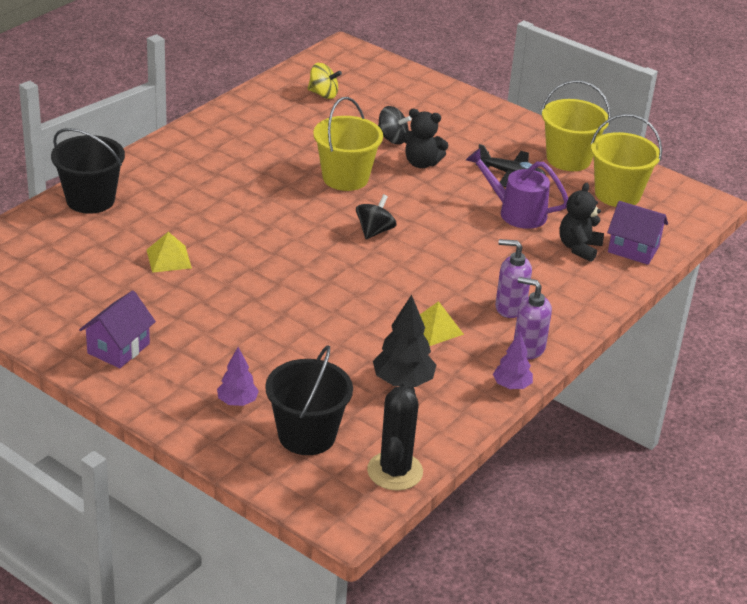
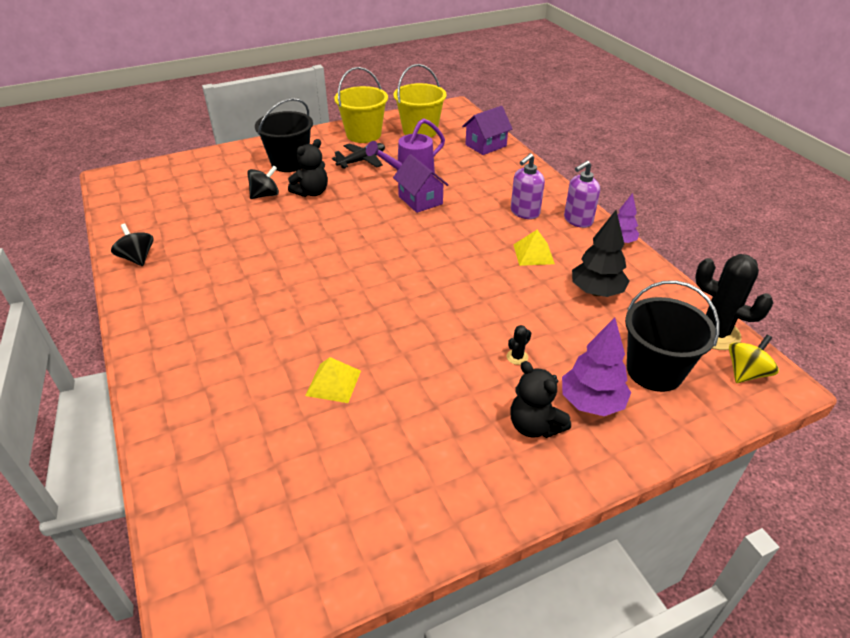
camera: 60 degrees left, 5 degrees up
black bucket [51,128,125,214] -> black bucket moved to [255,98,313,172]
purple house [79,291,156,368] -> purple house moved to [393,154,448,213]
purple tree [217,347,259,406] -> purple tree [562,317,631,416], size x1.57
yellow spinning top [308,63,342,99] -> yellow spinning top moved to [729,335,779,383]
yellow bucket [313,97,383,191] -> none
black spinning top [356,194,397,239] -> black spinning top moved to [111,224,154,266]
black teddy bear [559,183,604,262] -> black teddy bear moved to [510,361,571,438]
none -> black cactus [507,325,531,365]

